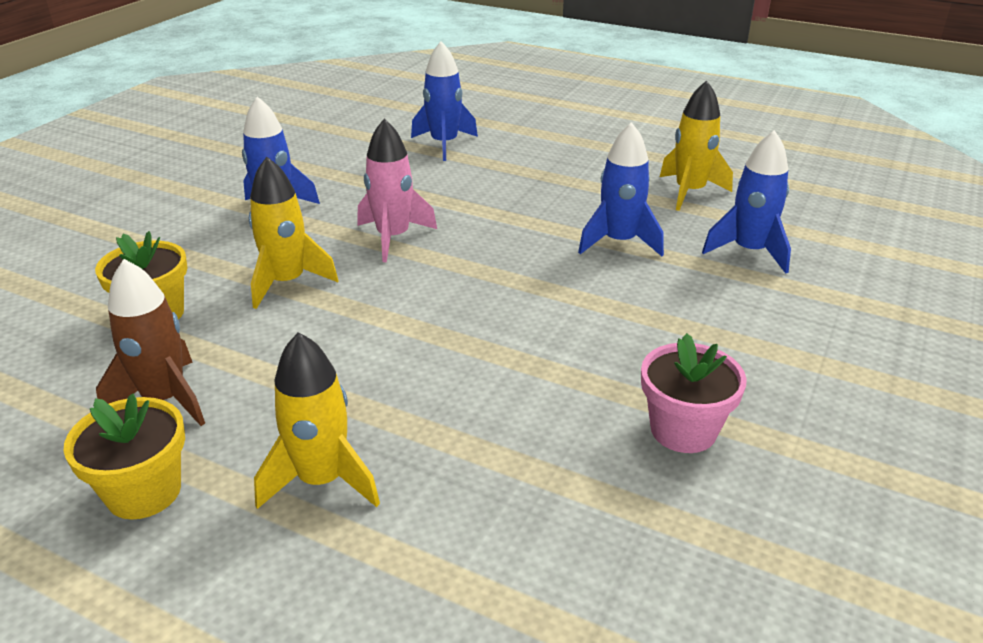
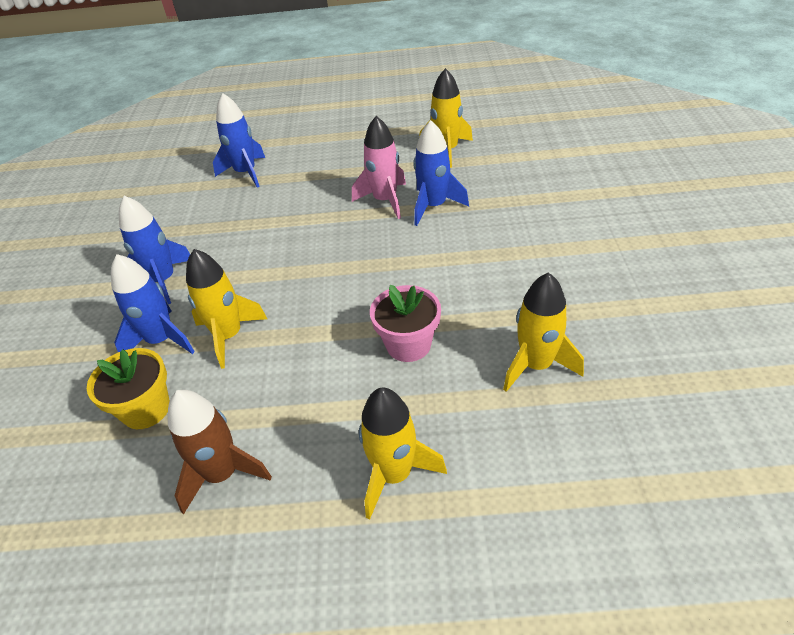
camera: 25 degrees left, 10 degrees up
yellow flower pot [63,393,185,519] -> none
pink rocket [357,119,437,262] -> pink rocket moved to [352,116,406,219]
pink flower pot [641,333,747,453] -> pink flower pot moved to [370,285,441,362]
blue rocket [702,130,791,274] -> blue rocket moved to [111,254,195,354]
none -> yellow rocket [503,272,584,392]

